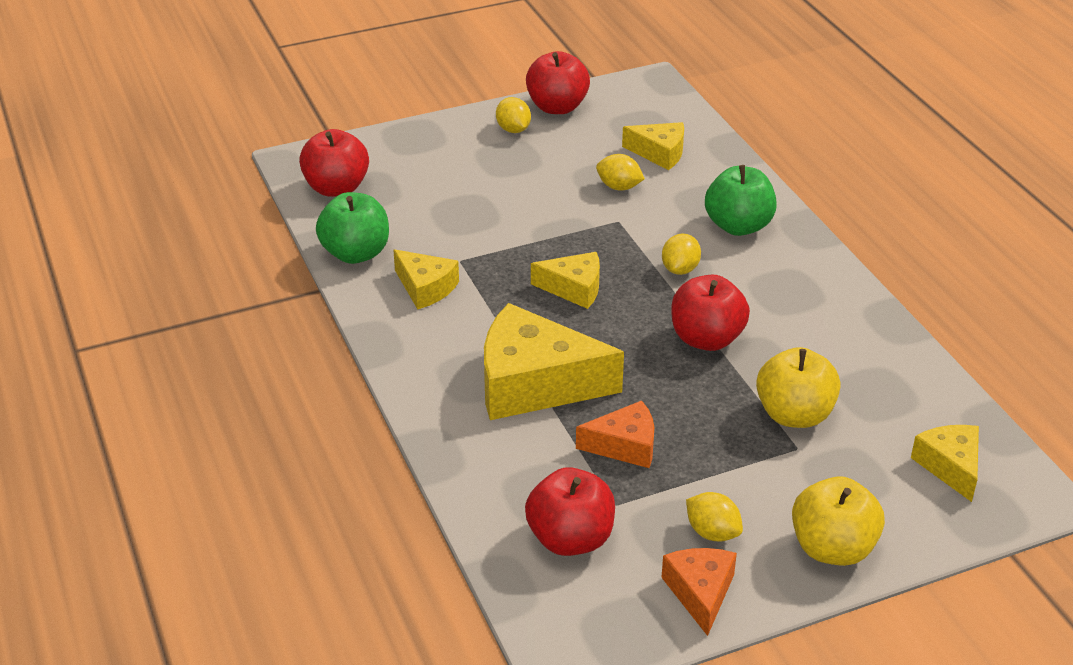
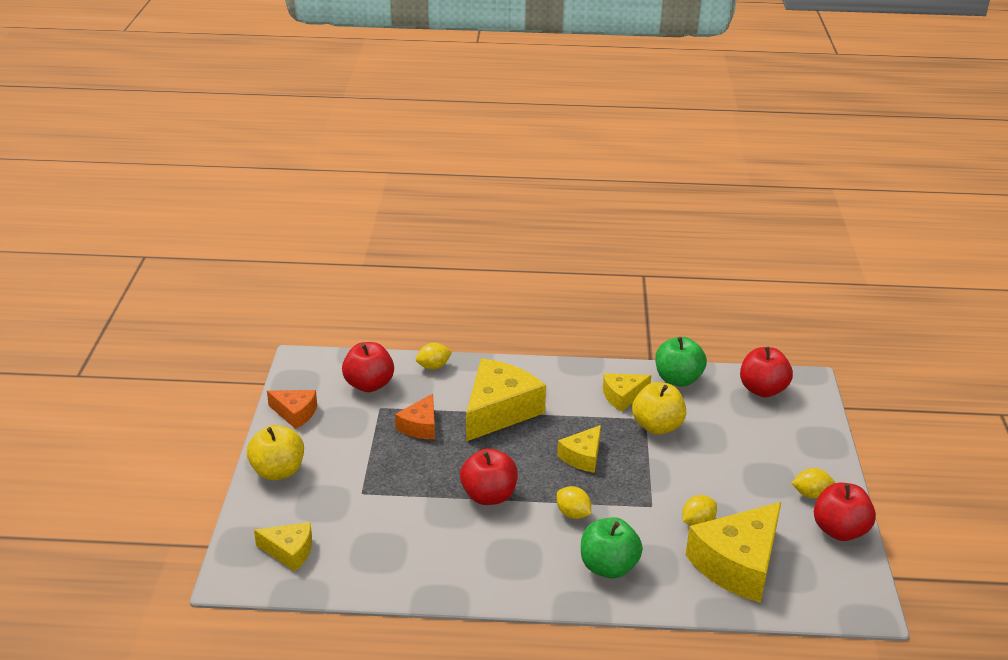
camera: 115 degrees right, 5 degrees down
yellow cheese [622,122,684,170] -> yellow cheese [686,502,781,603], size x1.86
yellow lemon [686,492,743,542] -> yellow lemon moved to [416,343,452,369]
yellow apple [756,347,841,428] -> yellow apple moved to [632,382,686,435]

